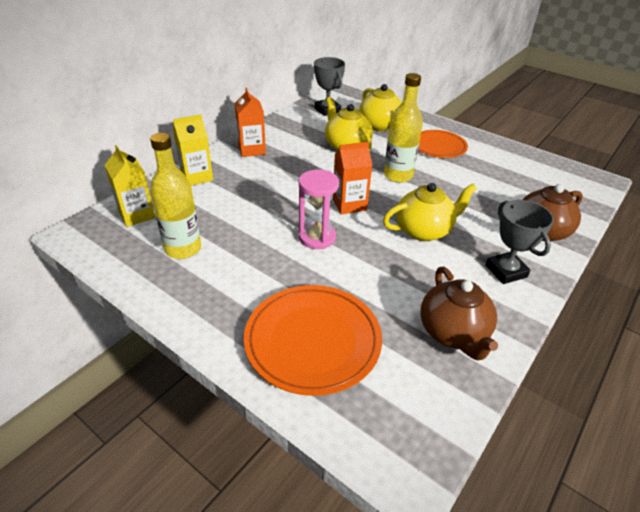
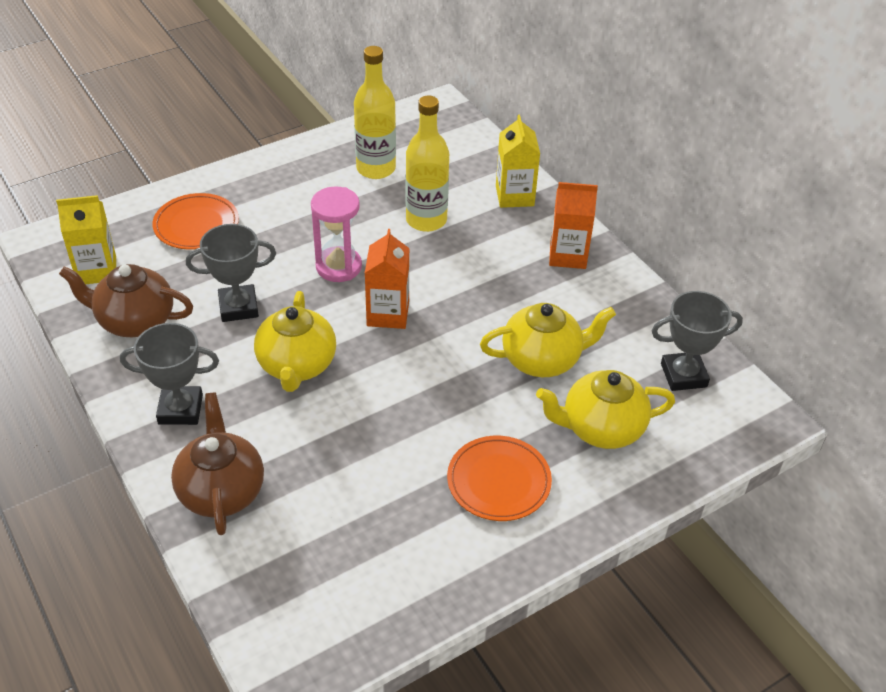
camera: 110 degrees right, 5 degrees up
yellow carton [104,145,156,227] -> yellow carton moved to [56,195,116,284]
orange plate [244,285,382,396] -> orange plate [152,193,239,250], size x0.65
yellow bottle [384,73,423,183] -> yellow bottle moved to [406,96,449,232]
none -> grey trophy [186,224,276,322]

